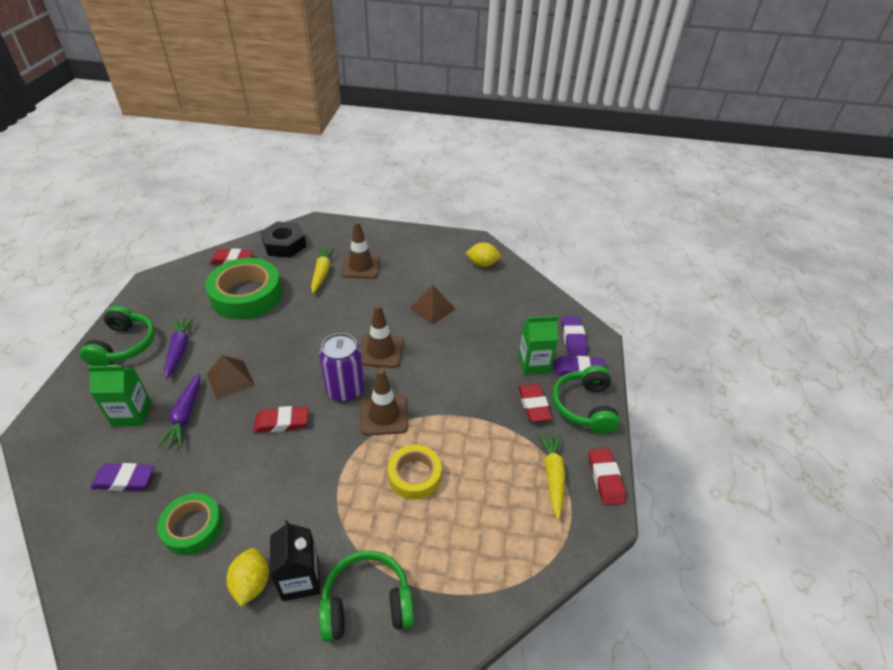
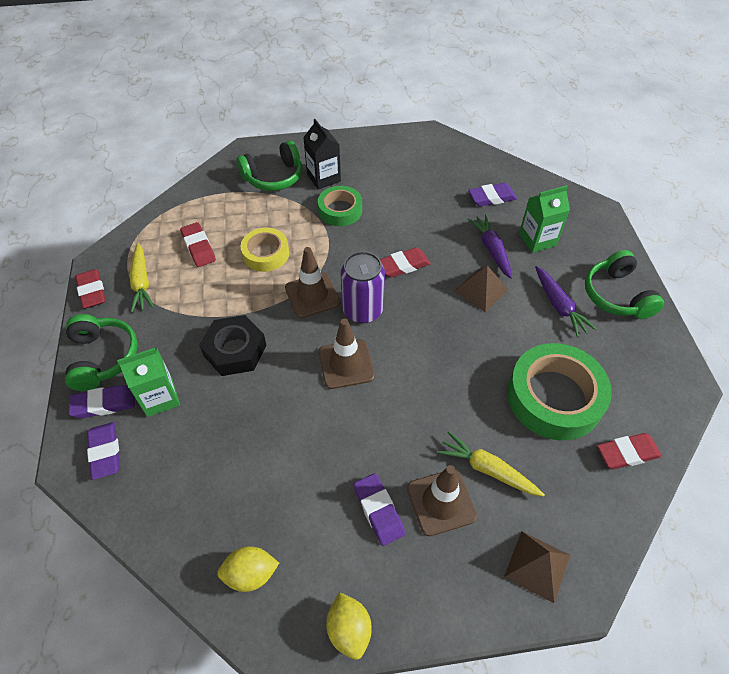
camera: 165 degrees right, 10 degrees up
green tape [157,493,223,555] -> green tape moved to [318,186,362,226]
yellow lemon [226,548,269,606] -> yellow lemon moved to [326,592,372,660]
black nut [260,222,306,258] -> black nut moved to [200,315,267,376]
yellow carrot [311,246,336,293] -> yellow carrot turned 135 degrees clockwise [437,432,545,497]
brown pyramid [410,285,455,325] -> brown pyramid moved to [504,531,570,603]
red eraser [518,384,552,422] -> red eraser moved to [180,222,216,267]
none -> purple eraser [354,473,405,546]

